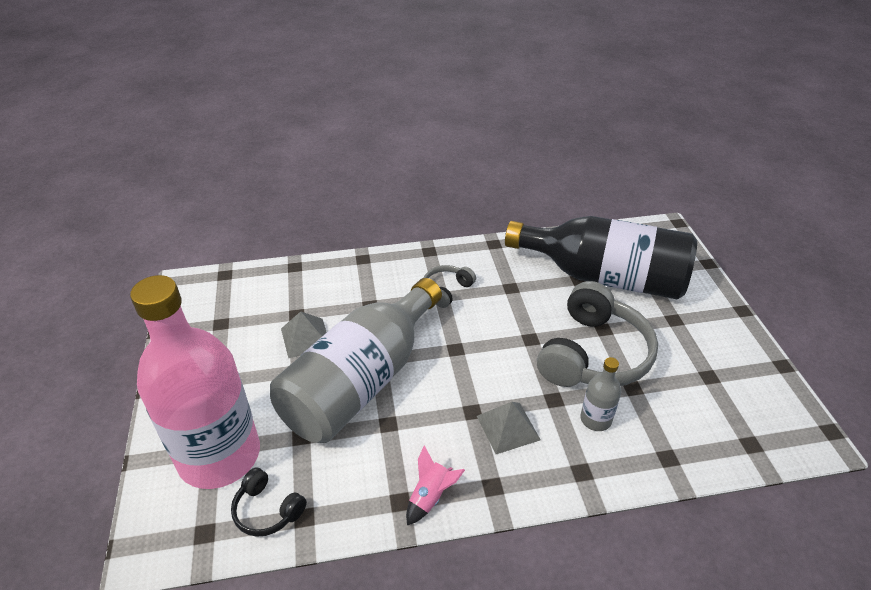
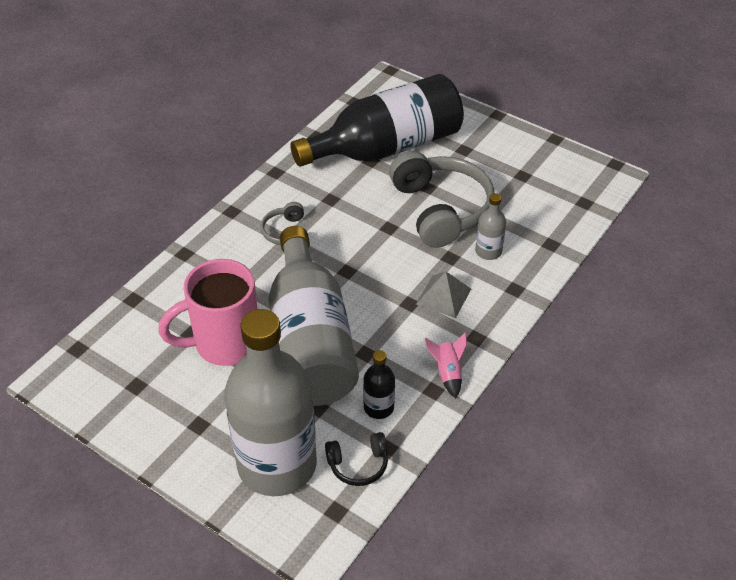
camera: 45 degrees left, 5 degrees up
pink bottle [130,275,260,489] -> grey bottle [225,309,317,496]
grey pyramid [281,312,327,359] -> pink mug [158,259,257,366]
none -> black bottle [363,350,395,419]

